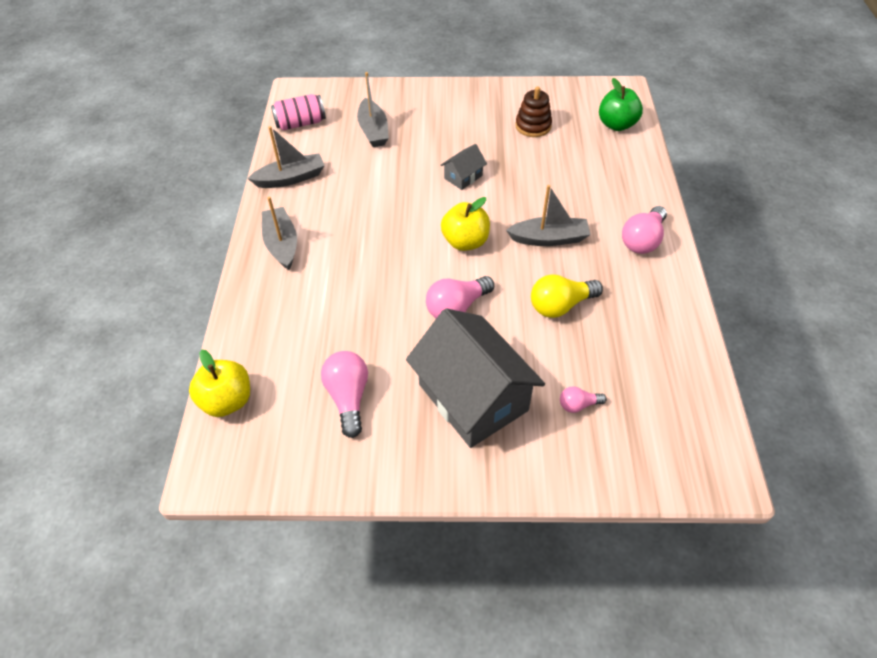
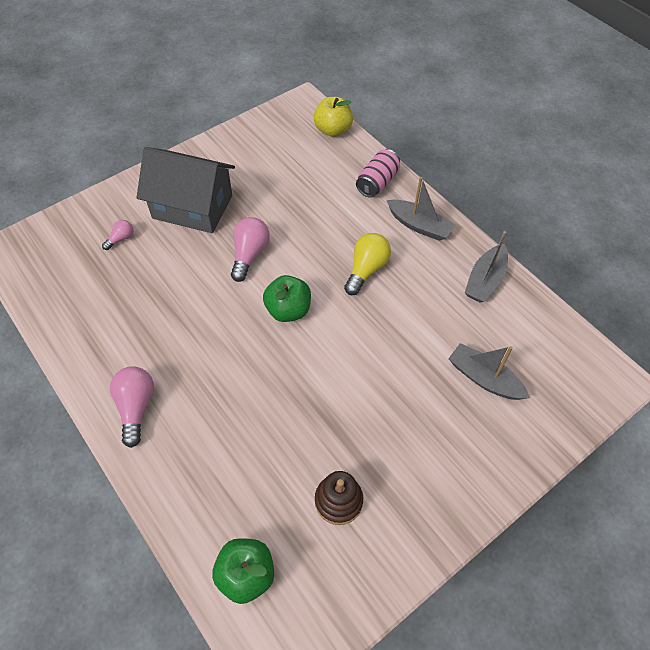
camera: 140 degrees right, 5 degrees up
pink can [271,94,326,130] -> pink can moved to [356,149,400,198]
pink light bulb [321,351,368,438] -> none
grey house [441,144,487,190] -> none
yellow apple [441,197,490,251] -> green apple [263,275,311,322]
grey boat [506,185,590,246] -> none
yellow light bulb [531,275,603,318] -> yellow light bulb moved to [344,233,391,295]

